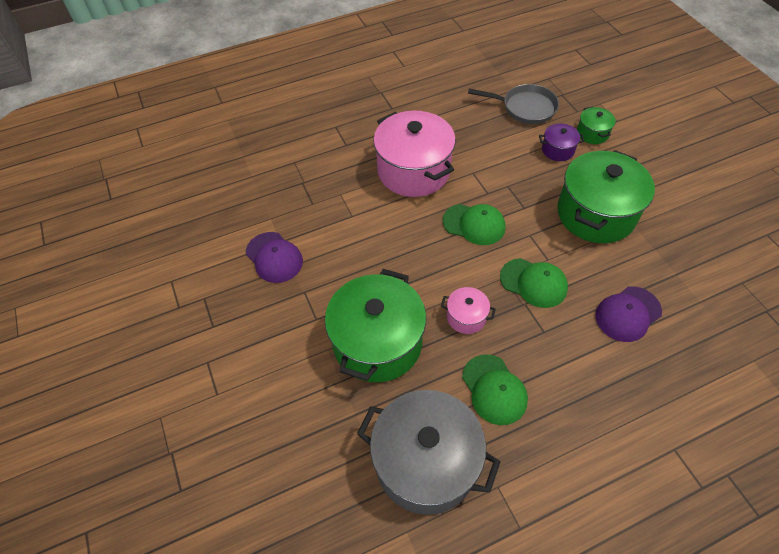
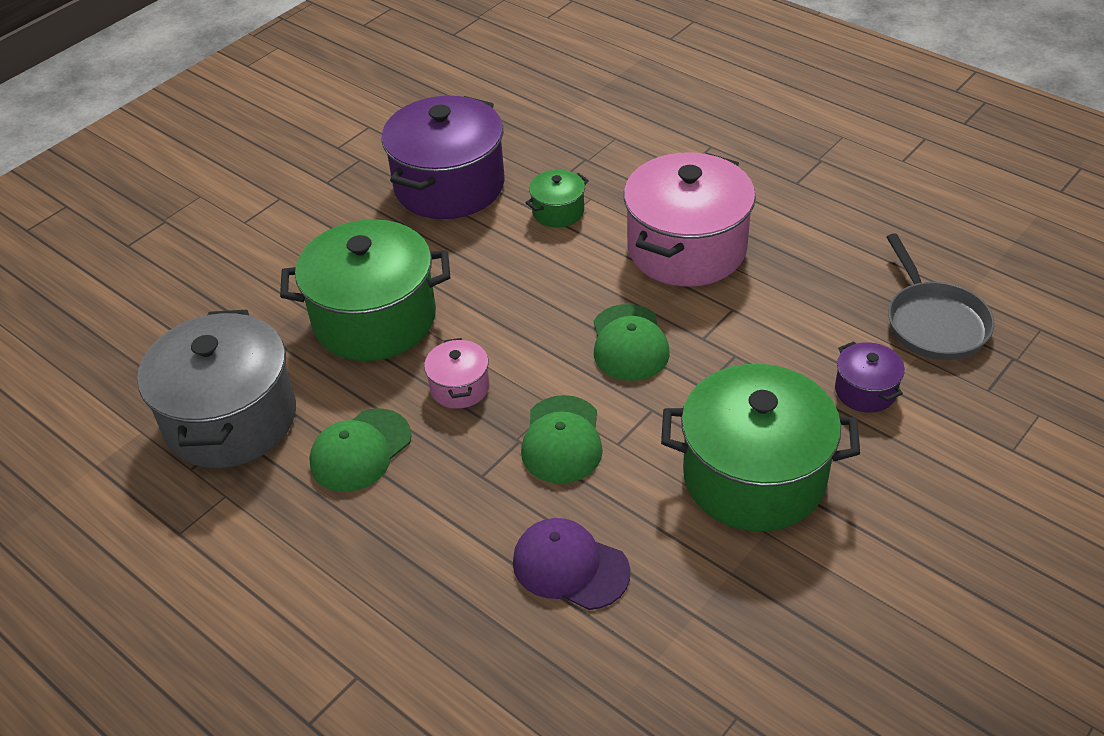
camera: 65 degrees right, 10 degrees down
purple cap [246,232,303,283] -> purple pot [381,96,504,219]
green pot [577,107,616,144] -> green pot moved to [525,170,589,228]

